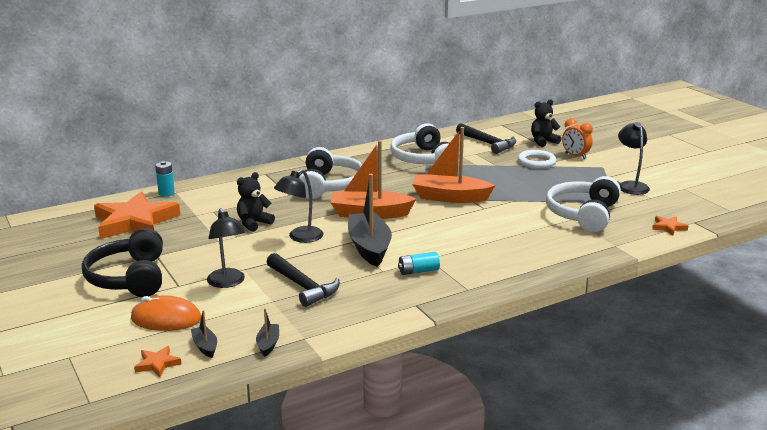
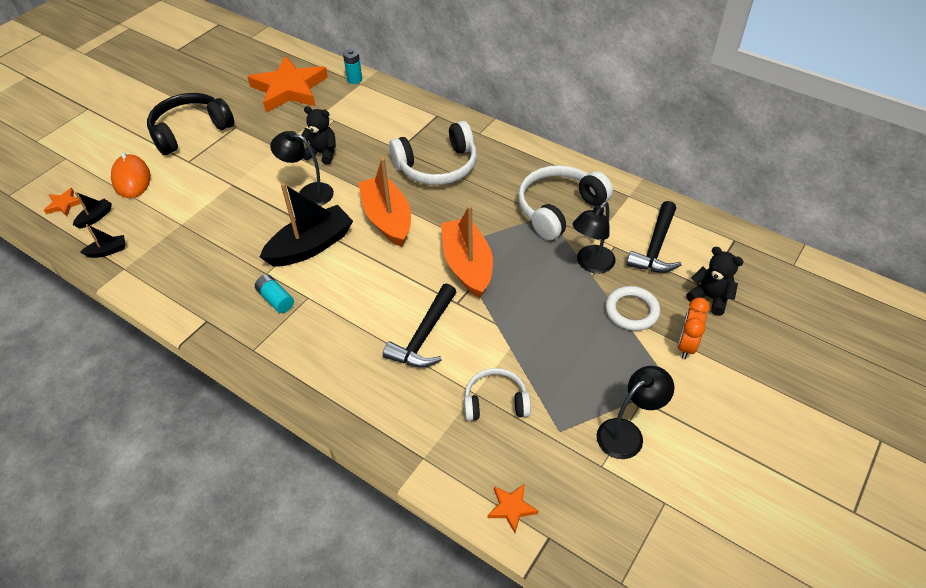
camera: 65 degrees right, 25 degrees up
black lamp [207,208,245,288] -> black lamp moved to [573,202,616,273]
black hammer [267,253,340,307] -> black hammer moved to [383,284,456,368]
white headphones [546,176,621,232] -> white headphones [464,368,531,421], size x0.61

